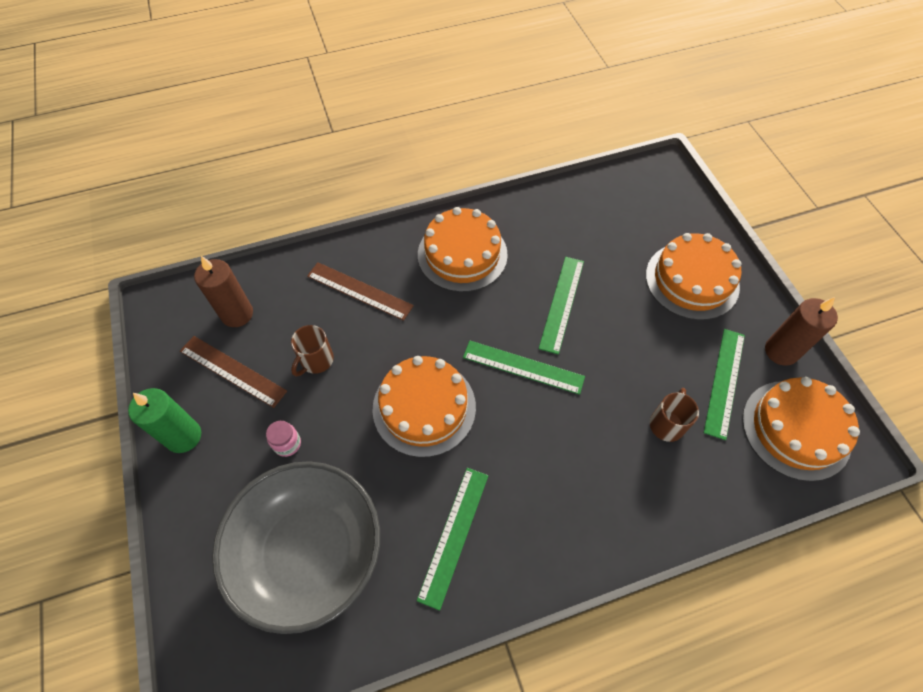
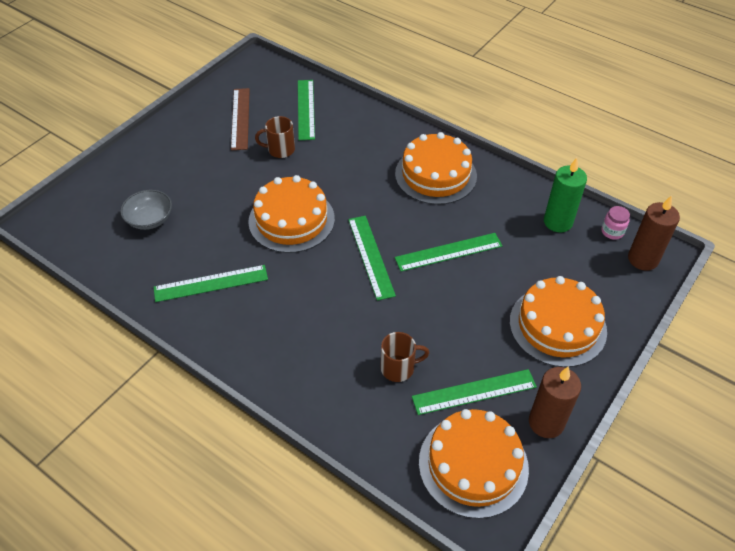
camera: 55 degrees right, 10 degrees down
green candle [128,388,201,453] -> green candle moved to [544,158,587,232]
brown candle [194,256,253,327] -> brown candle moved to [628,195,680,271]
grey bowl [212,461,380,634] -> grey bowl [120,190,172,230], size x0.44
pink jar [266,421,301,457] -> pink jar moved to [601,206,630,240]
brown ruler [307,262,414,321] -> none
none -> green ruler [298,80,315,140]

